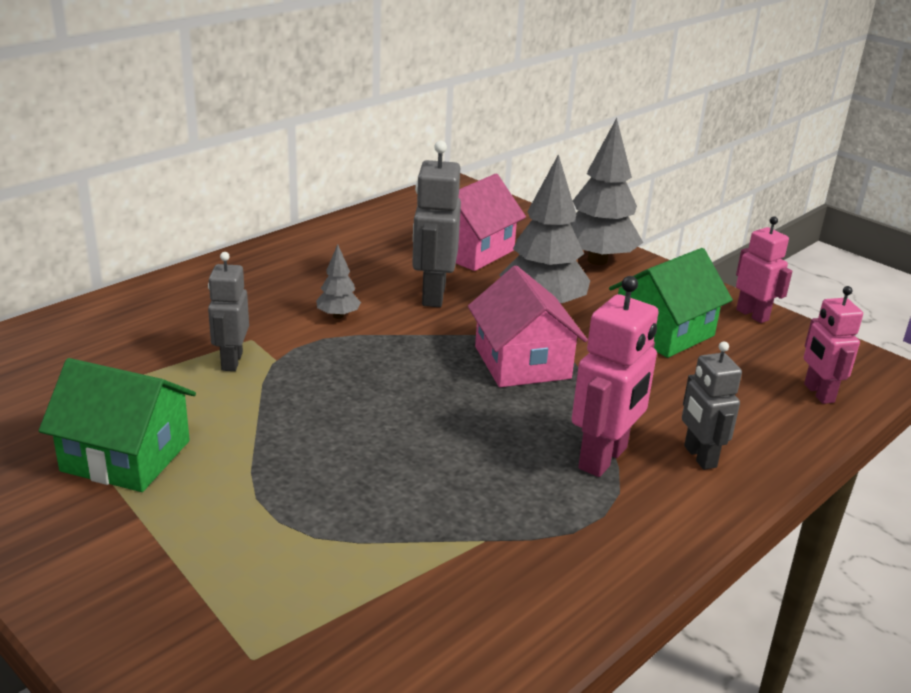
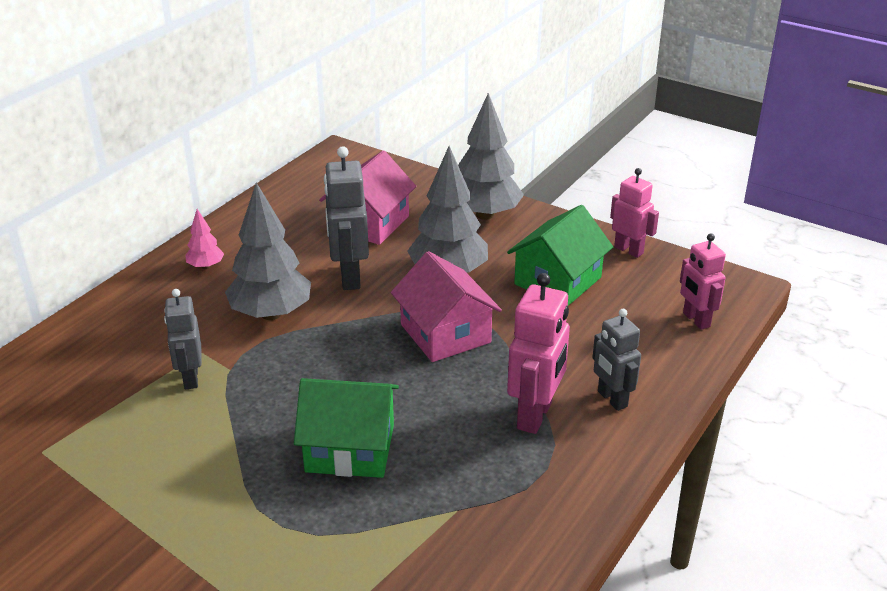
camera: 10 degrees left, 5 degrees up
green house [39,358,196,492] -> green house moved to [294,378,399,478]
grey tree [316,244,361,319] -> grey tree [225,182,311,320], size x2.09
none -> pink tree [186,209,224,269]

